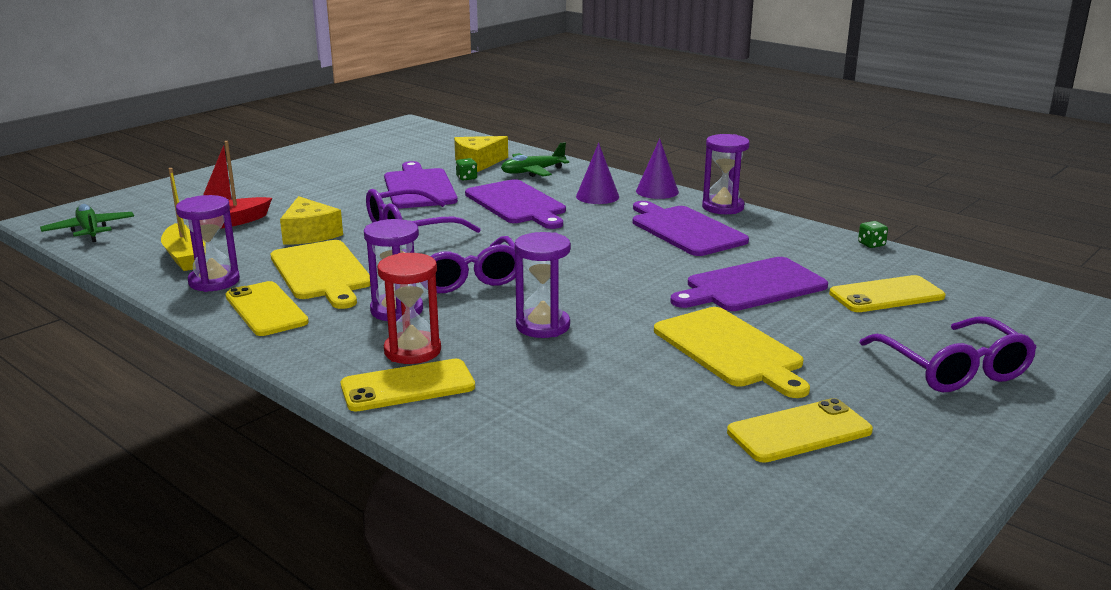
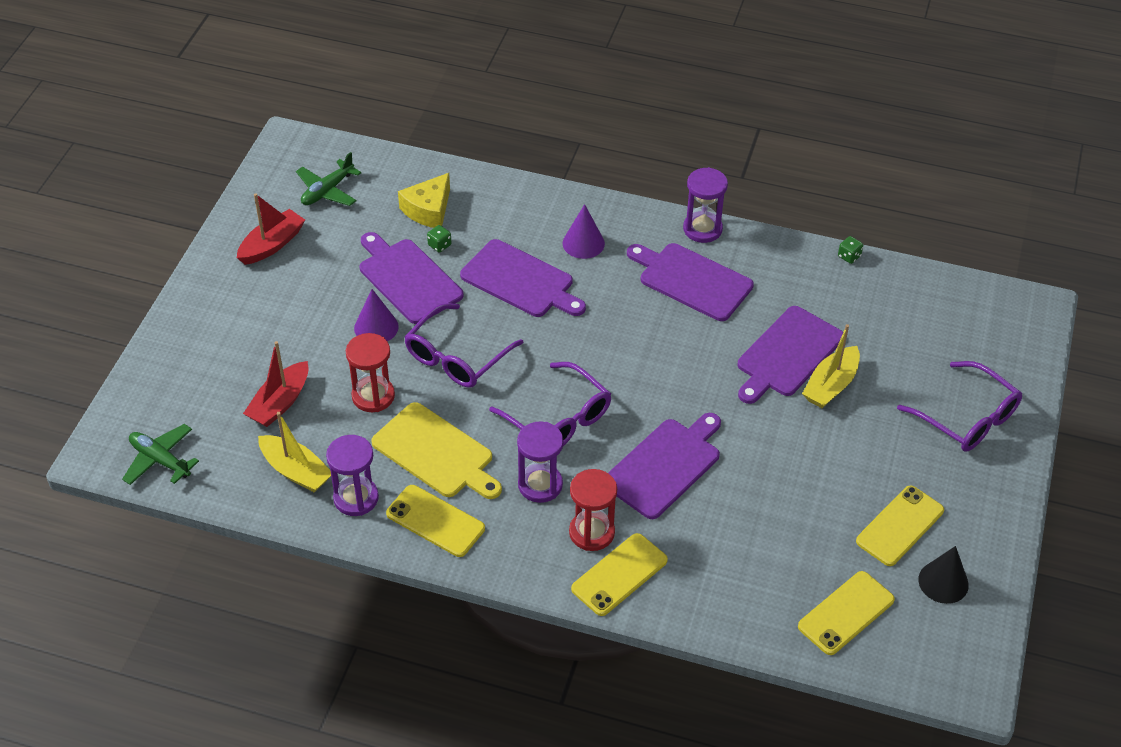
camera: 25 degrees left, 25 degrees up
yellow cheese [280,196,343,245] -> red hourglass [346,333,395,412]
green plane [501,142,569,177] -> green plane moved to [296,152,361,206]
purple hourglass [514,232,571,338] -> purple cutting board [608,413,721,519]
purple cone [636,138,679,199] -> purple cone moved to [354,289,399,341]
yellow cutting board [654,307,810,398] -> none
yellow phone [829,275,946,312] -> yellow phone moved to [798,571,895,655]
none -> red boat [237,193,305,265]
none -> yellow boat [802,324,860,408]
none -> black cone [918,546,969,604]

